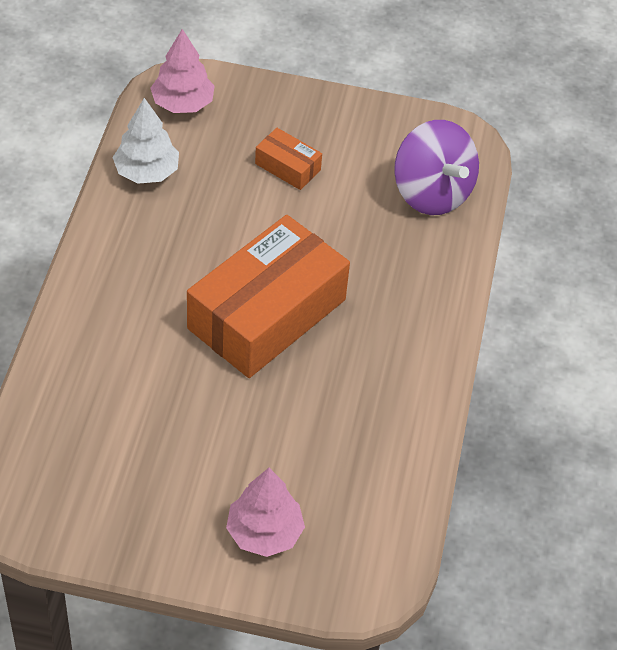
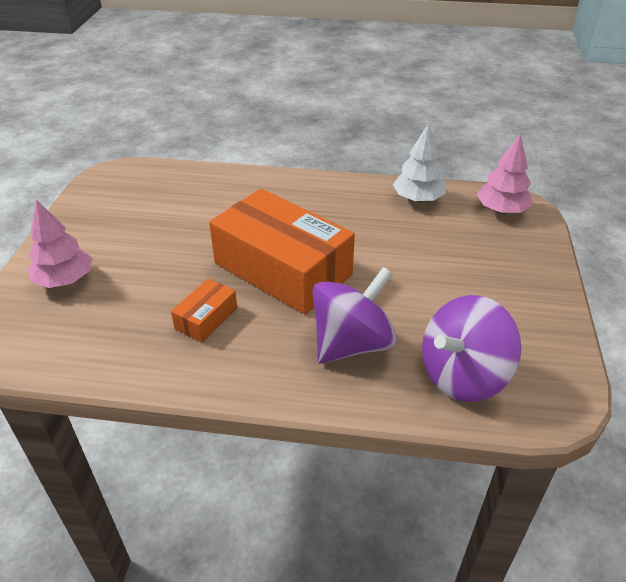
camera: 90 degrees right, 10 degrees down
orange box [255,128,322,190] -> orange box moved to [171,279,237,343]
none -> purple spinning top [312,267,397,364]

